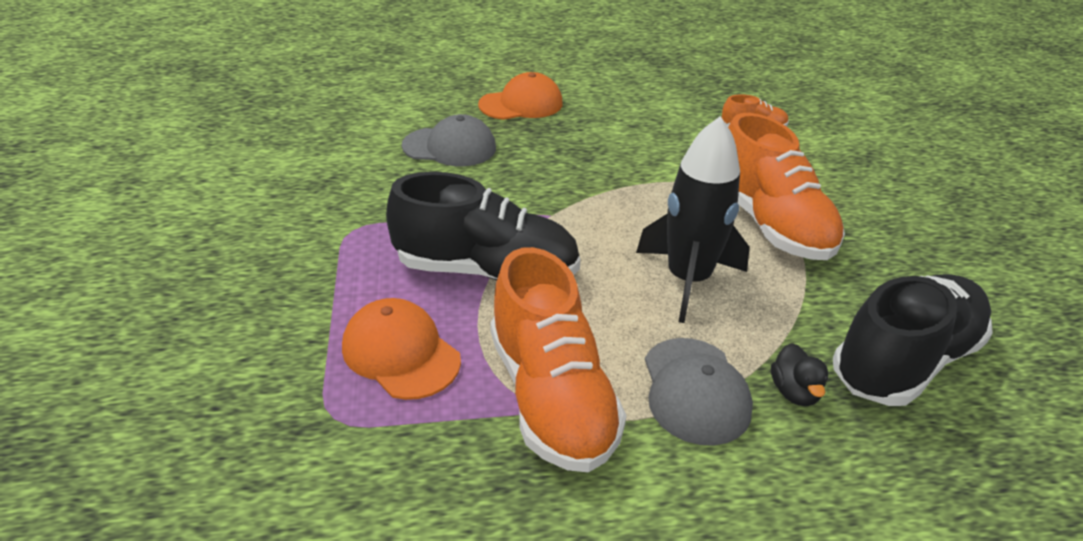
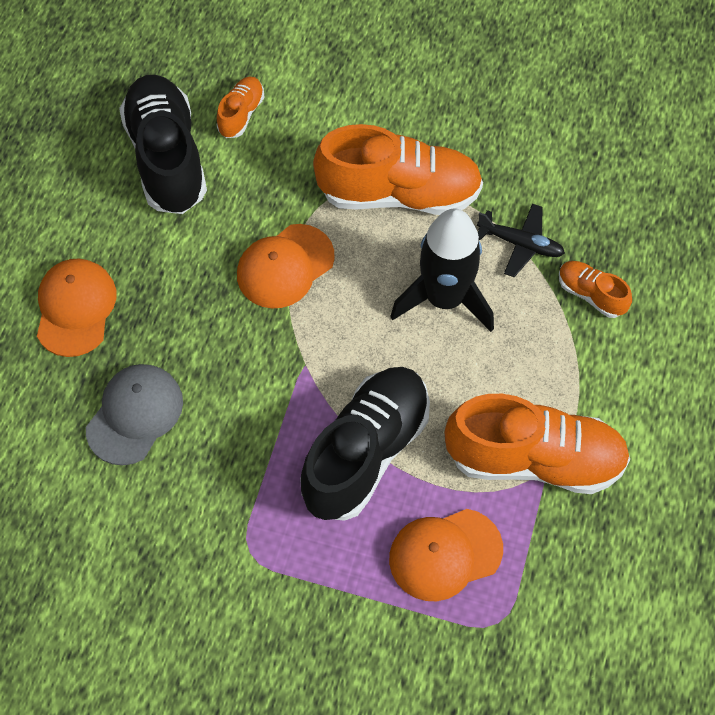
camera: 65 degrees left, 25 degrees up
grey cap [645,338,753,446] -> none
black duck [771,343,828,406] -> orange shoe [559,261,632,318]
black shoe [833,274,993,406] -> black shoe moved to [119,75,207,214]
none -> orange cap [237,224,335,308]
none -> black plane [477,204,565,277]

